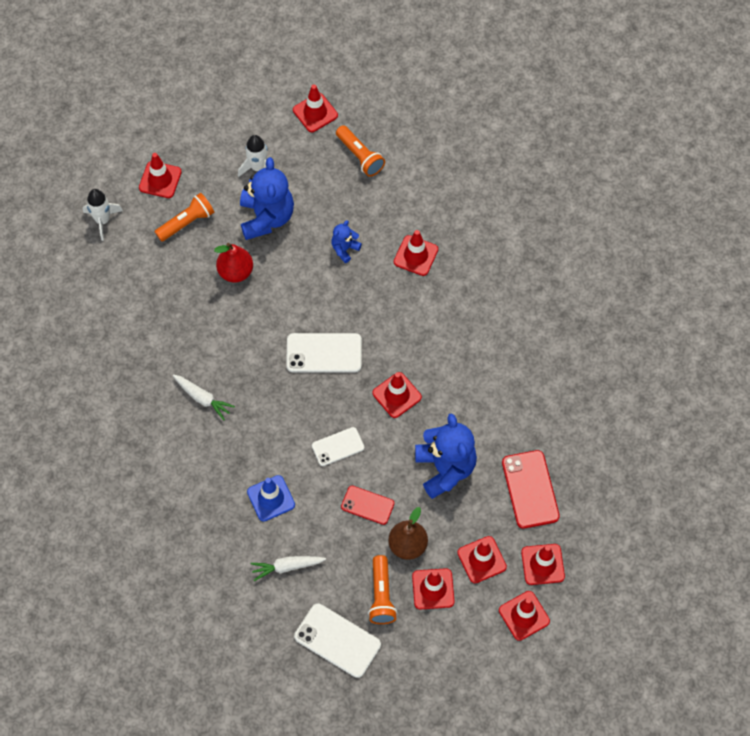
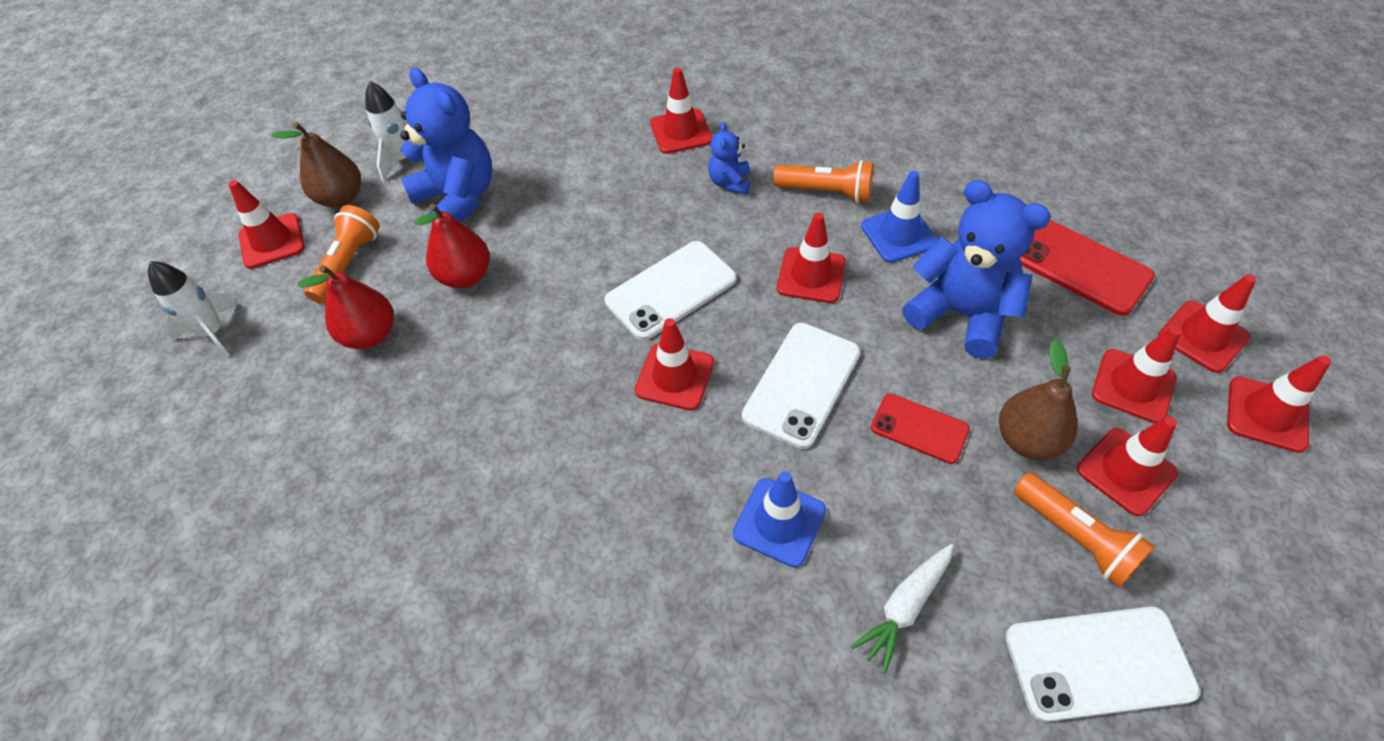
camera: 35 degrees left, 10 degrees down
white carrot [173,374,235,420] -> none
red traffic cone [293,84,338,132] -> red traffic cone moved to [635,318,714,410]
white phone [312,427,364,466] -> white phone [742,323,860,449], size x1.58
blue teddy bear [331,220,362,263] -> blue teddy bear moved to [708,122,750,195]
orange flashlight [336,125,385,177] -> orange flashlight moved to [773,160,874,203]
red phone [341,486,394,525] -> red phone turned 45 degrees clockwise [871,393,970,464]
none -> brown pear [271,122,361,208]
none -> red pear [297,265,394,349]
none -> blue traffic cone [861,171,938,263]

